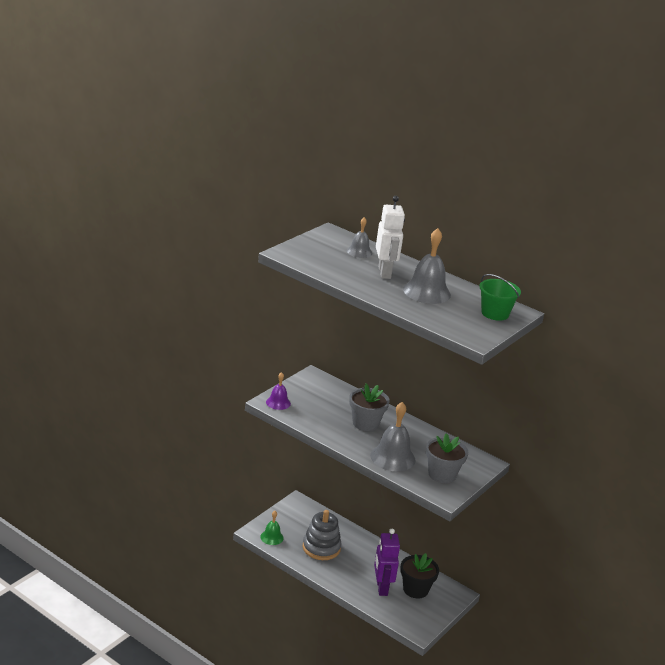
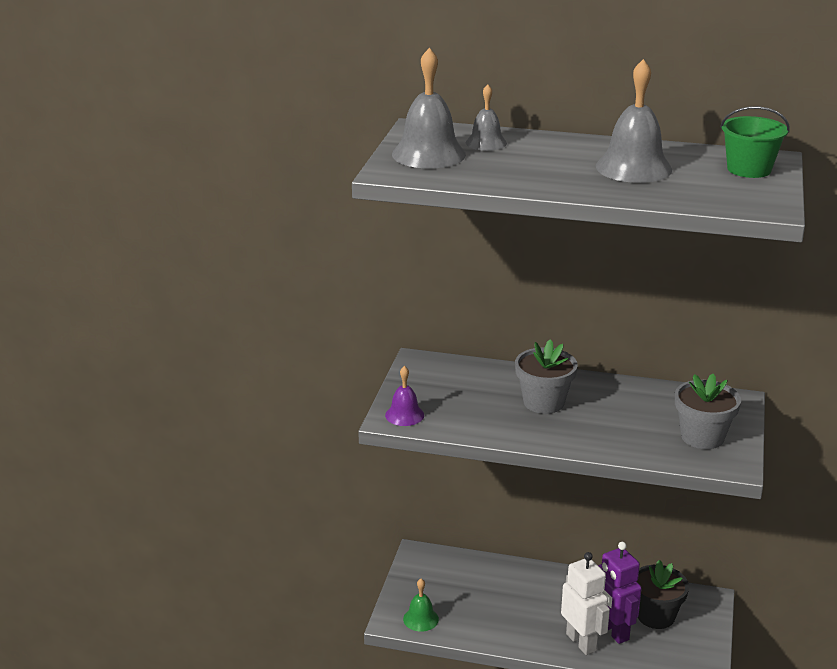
camera: 20 degrees left, 0 degrees up
grey stacking toy [302,510,341,560] -> none
grey bell [370,402,416,472] -> grey bell moved to [392,48,466,169]
white robot [376,196,405,279] -> white robot moved to [561,552,610,655]

